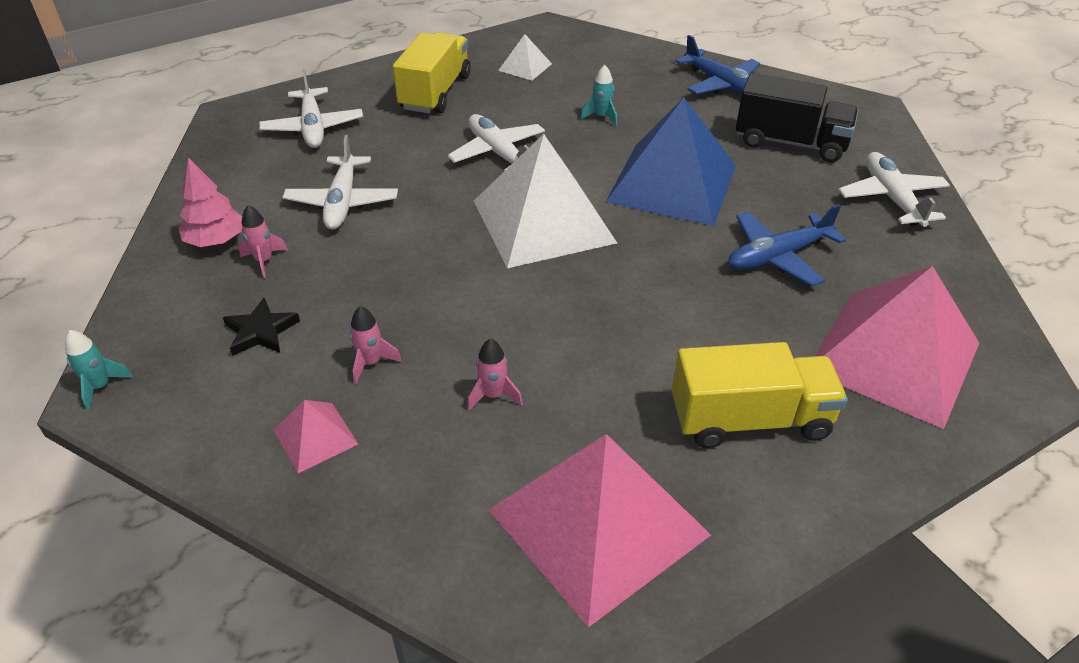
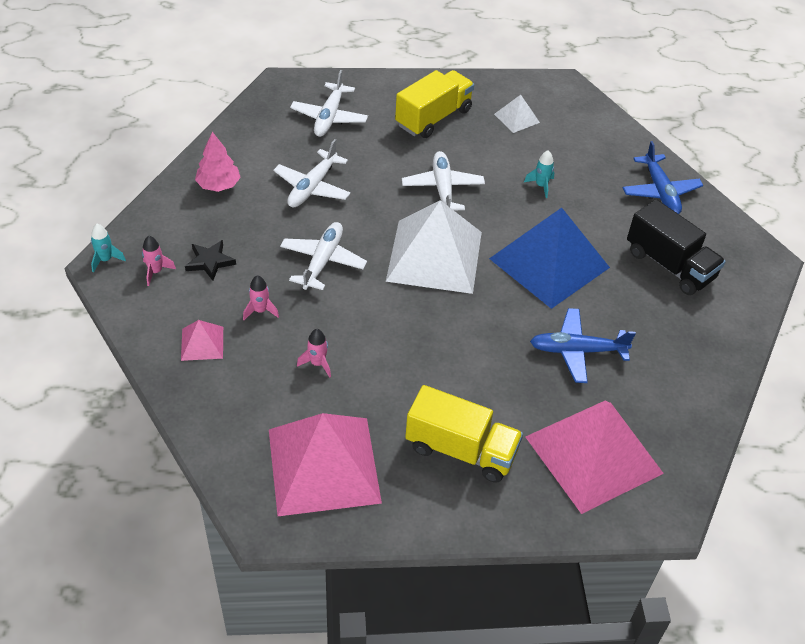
camera: 25 degrees right, 5 degrees up
pink rocket [239,205,288,278] -> pink rocket moved to [142,236,176,286]
white plane [838,152,950,227] -> white plane moved to [280,222,367,290]

